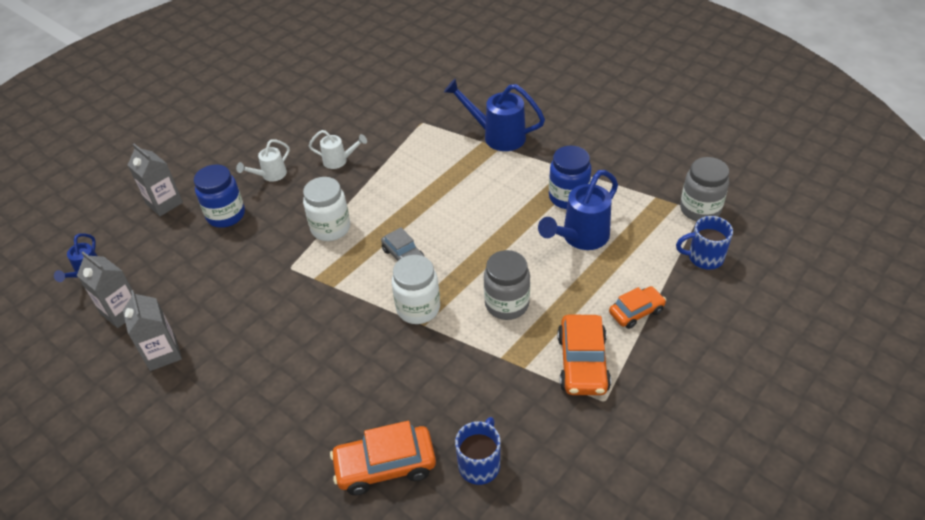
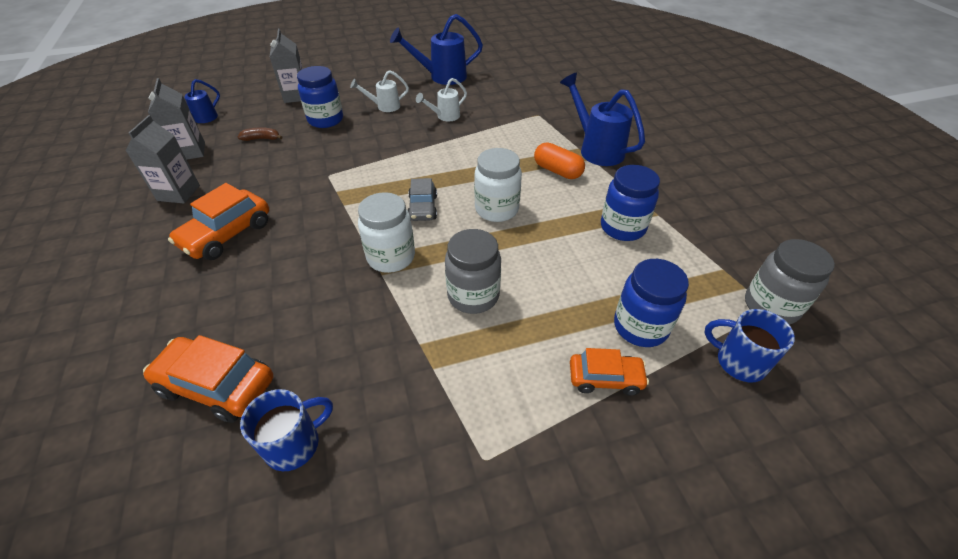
camera: 30 degrees right, 0 degrees up
white jar [303,177,350,241] -> white jar moved to [474,148,522,222]
white watering can [309,130,367,169] -> white watering can turned 105 degrees clockwise [416,78,467,121]
blue watering can [538,170,618,250] -> blue watering can moved to [390,14,483,85]
orange car [557,315,611,395] -> orange car moved to [168,183,269,260]
none -> brown banana [238,127,282,141]
none -> orange capsule [534,143,585,179]
none -> blue jar [614,259,689,347]

